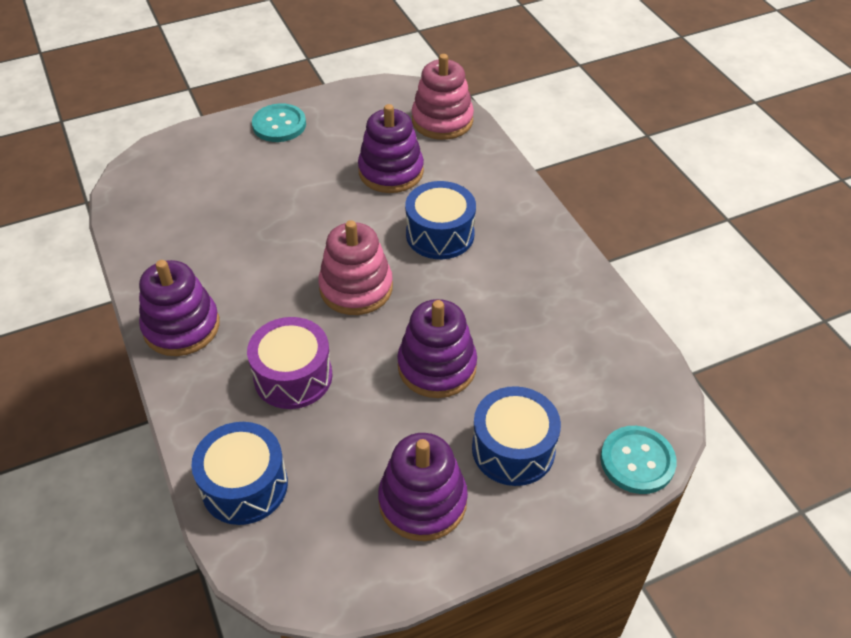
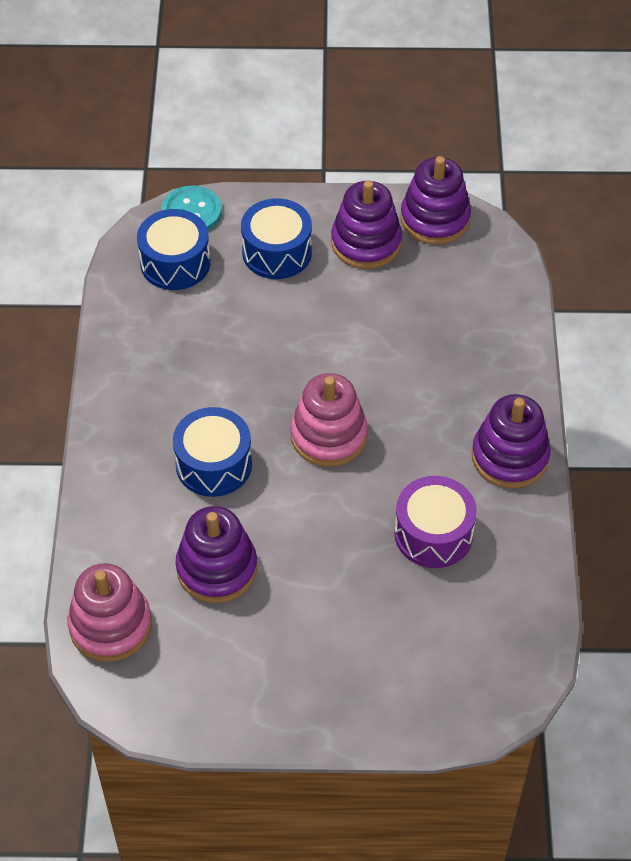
camera: 155 degrees left, 5 degrees up
blue drum [191,422,288,525] -> blue drum moved to [137,209,210,290]
purple drum [247,317,332,409] -> purple drum moved to [394,476,477,568]
turquoise button [252,103,306,142] -> none
purple stacking toy [397,299,477,398] -> purple stacking toy moved to [401,156,471,245]

